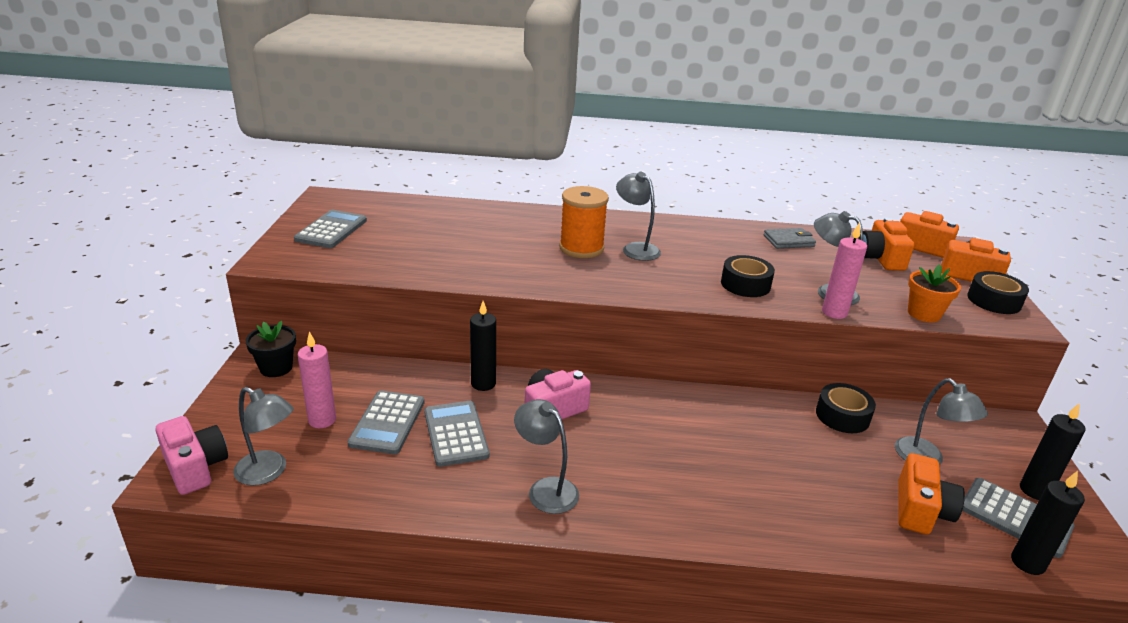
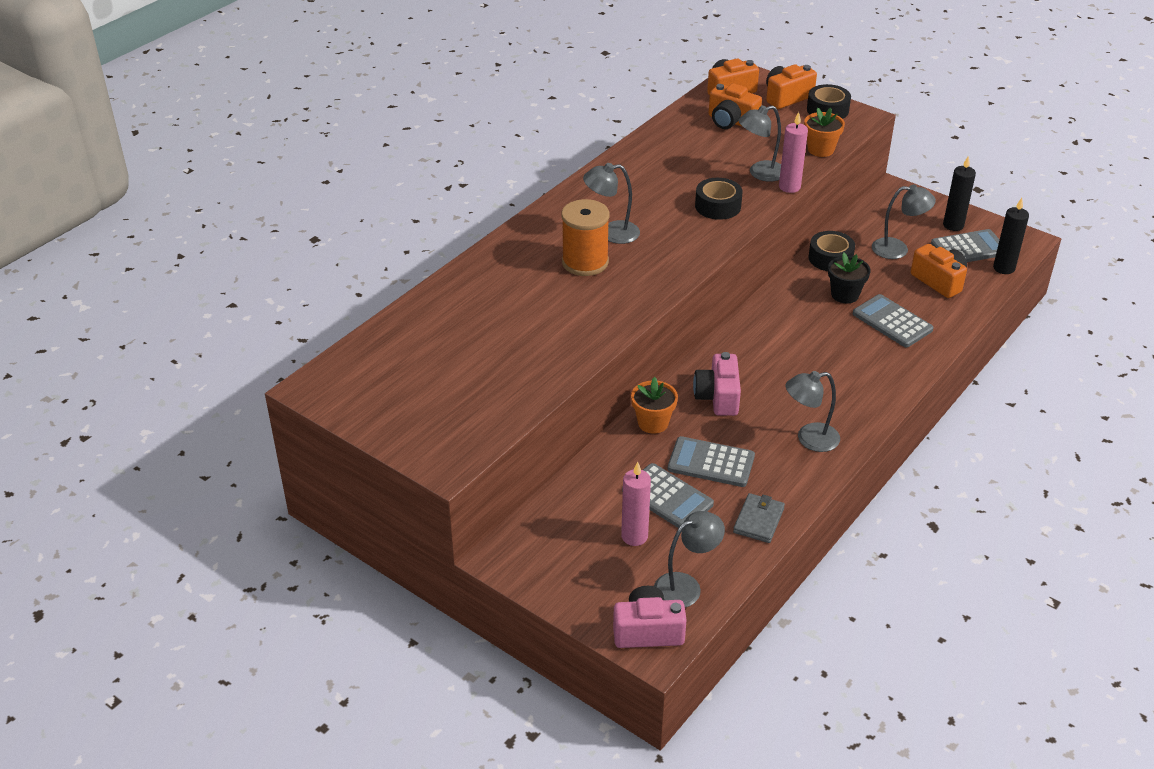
camera: 55 degrees left, 10 degrees up
black flower pot [245,321,296,377] -> black flower pot moved to [828,252,870,303]
grey calculator [294,210,367,248] -> grey calculator moved to [853,294,933,347]
black candle [470,301,496,391] -> orange flower pot [631,377,678,434]
grey wallet [764,228,816,249] -> grey wallet moved to [733,493,785,543]

